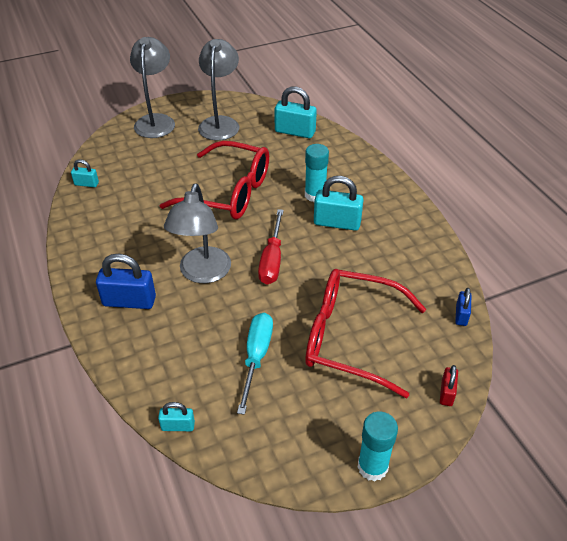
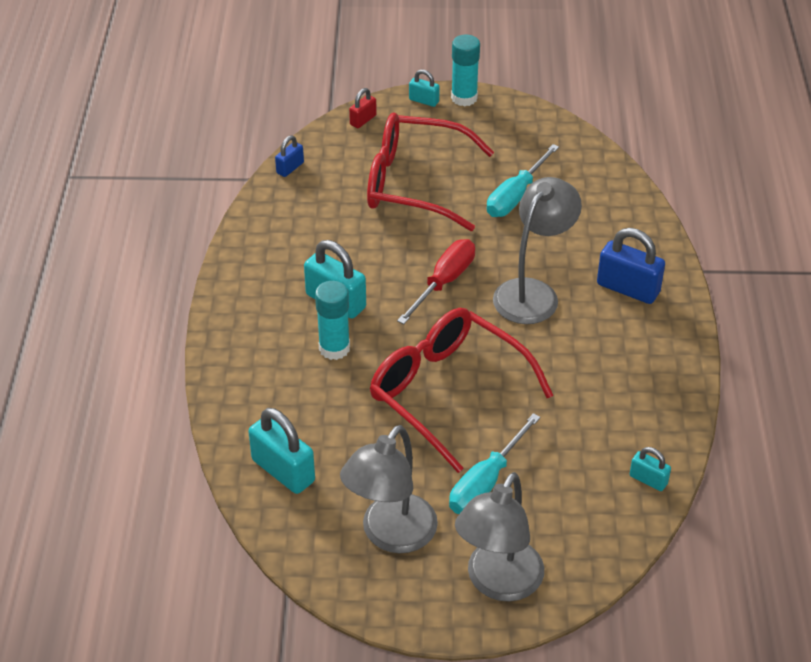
camera: 155 degrees left, 0 degrees up
turquoise padlock [158,402,195,431] -> turquoise padlock moved to [409,69,440,107]
red glasses [305,269,426,398] -> red glasses turned 150 degrees clockwise [367,113,494,231]
none -> turquoise screwdriver [449,413,541,514]

